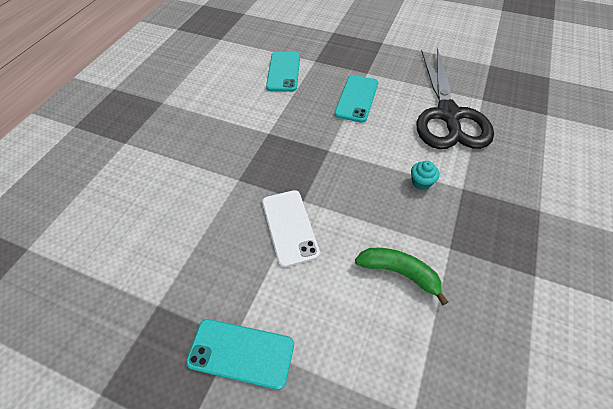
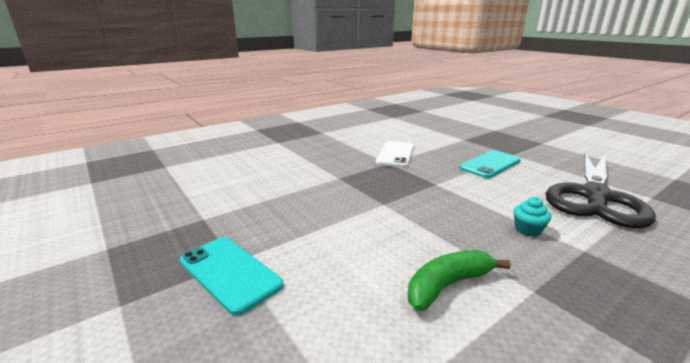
camera: 30 degrees right, 30 degrees down
white phone [262,190,320,267] -> white phone moved to [376,141,414,168]
turquoise phone [266,52,300,92] -> none
green banana [355,248,448,305] -> green banana turned 90 degrees counterclockwise [408,250,510,311]

